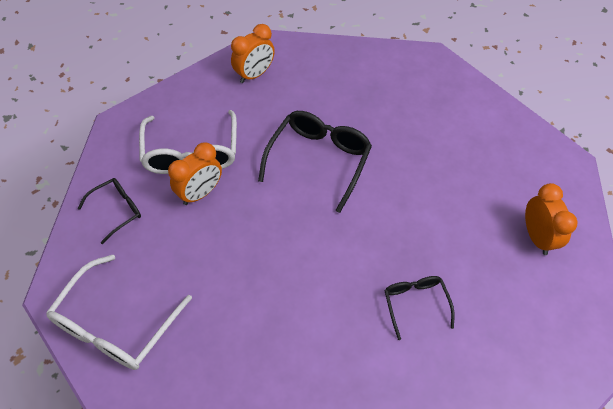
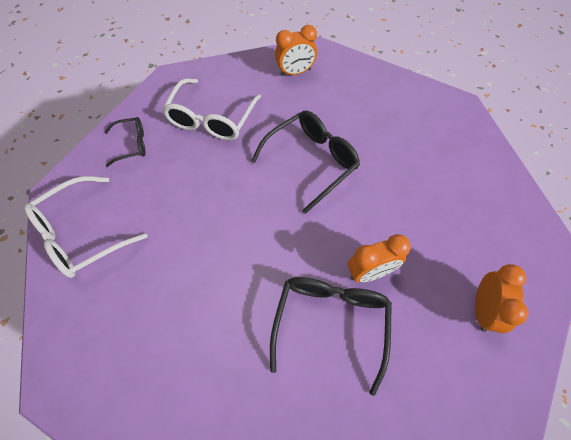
camera: 25 degrees right, 5 degrees up
orange clock [168,143,222,205] -> orange clock moved to [348,234,411,282]
black glasses [384,276,455,340] -> black glasses [270,277,392,396], size x1.77

